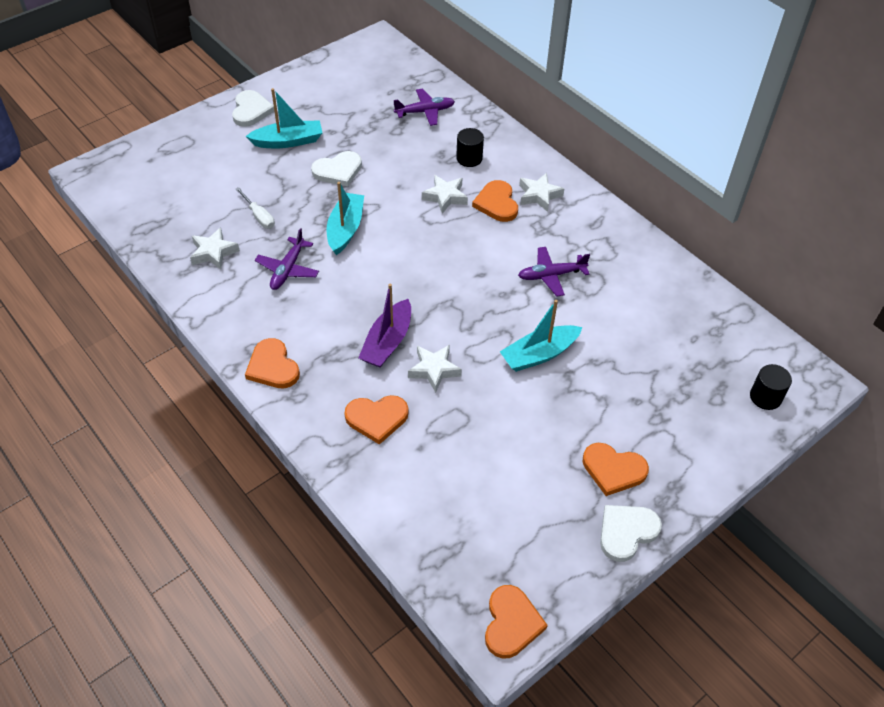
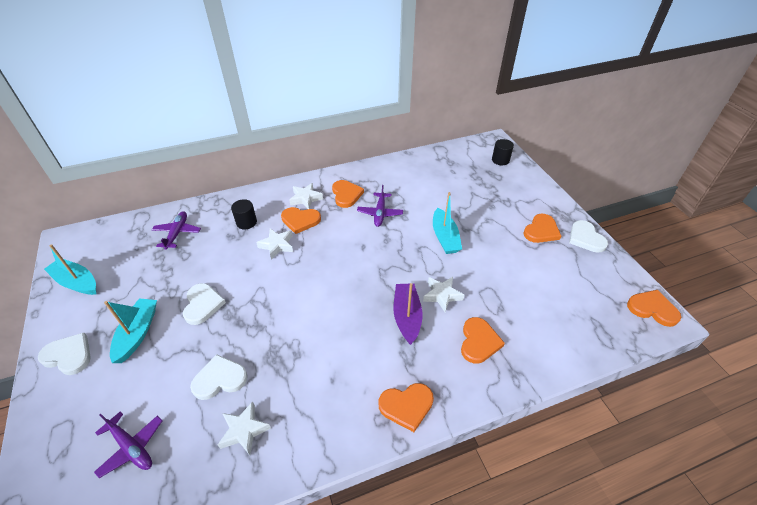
camera: 70 degrees left, 5 degrees down
white screwdriver [236,187,275,229] -> white heart [190,354,248,400]
purple plane [255,228,319,290] -> purple plane moved to [94,411,162,478]
turquoise boat [327,182,364,255] -> turquoise boat moved to [44,244,97,295]
purple boat [359,284,411,368] -> purple boat turned 135 degrees counterclockwise [394,283,422,345]
none -> orange heart [332,180,364,208]

